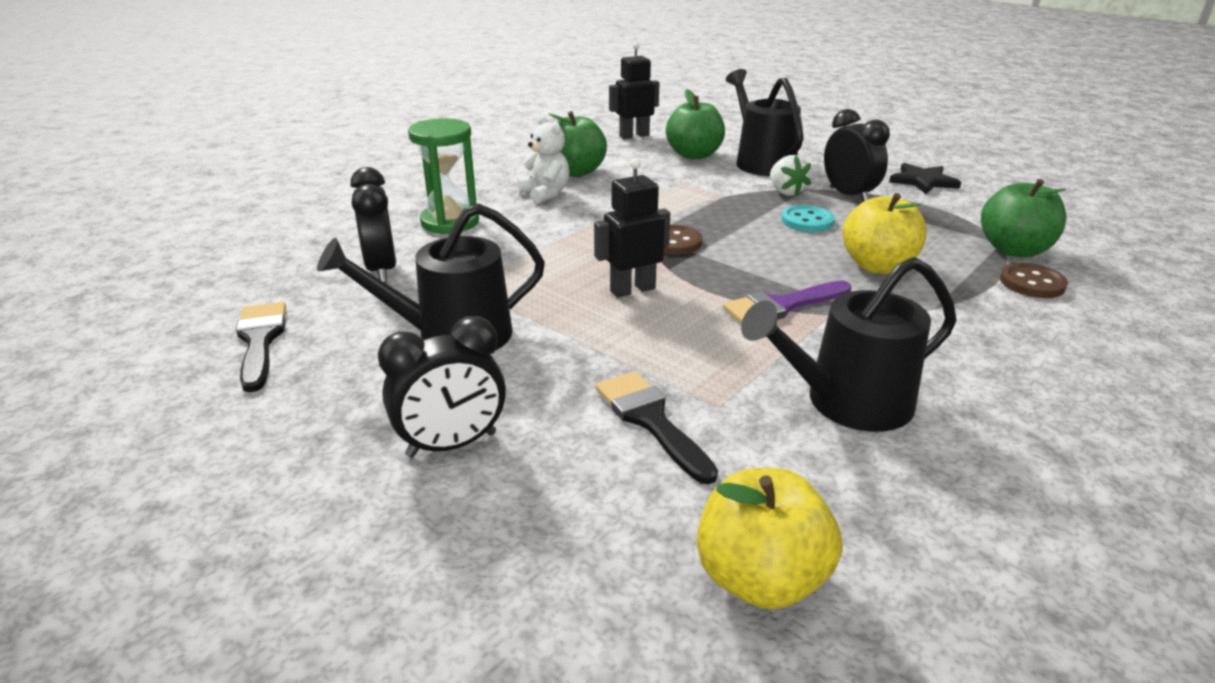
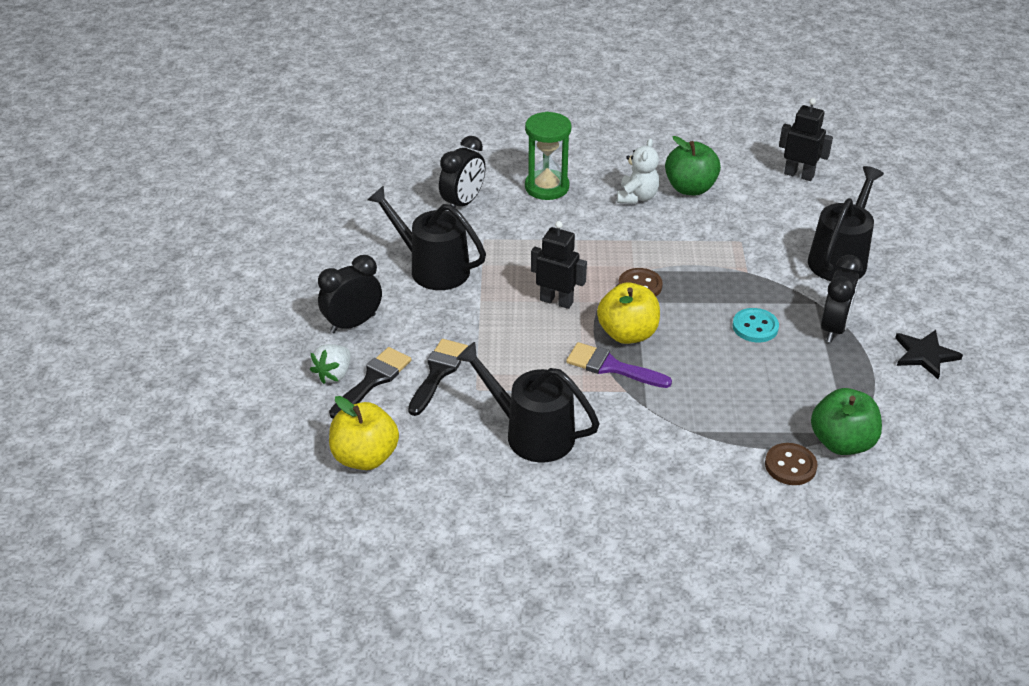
camera: 50 degrees right, 10 degrees up
black brush [236,302,286,392] -> black brush moved to [329,347,411,418]
black clock [378,316,506,458] -> black clock turned 120 degrees clockwise [318,255,382,333]
green apple [666,89,725,159] -> none
white strawberry [770,155,811,197] -> white strawberry moved to [310,344,351,384]
yellow apple [842,193,927,274] -> yellow apple moved to [597,283,660,344]

